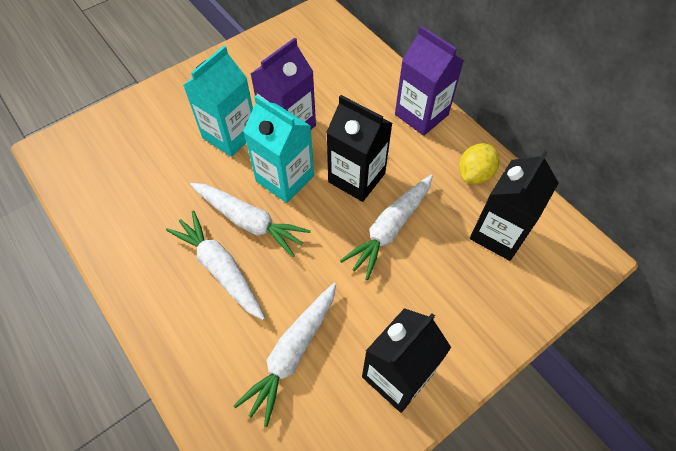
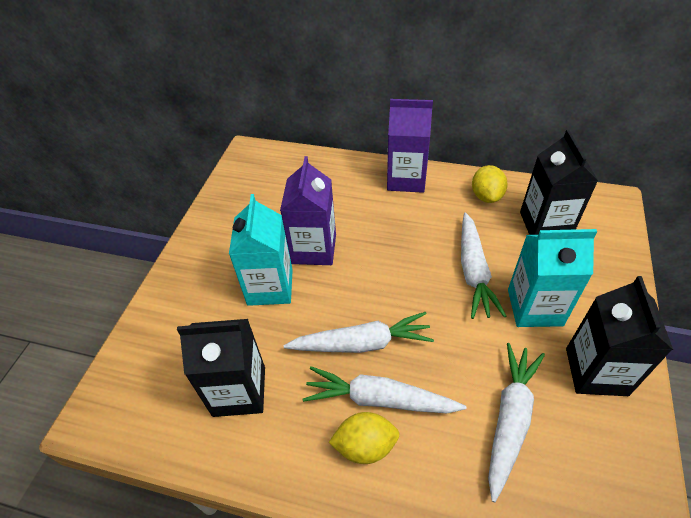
camera: 35 degrees left, 10 degrees down
white carrot [234,283,336,427] -> white carrot turned 150 degrees counterclockwise [488,343,545,502]
turquoise carton [243,95,314,203] -> turquoise carton moved to [508,229,597,327]
black carton [326,95,392,202] -> black carton moved to [177,319,265,417]
none -> yellow lemon [328,412,400,464]

